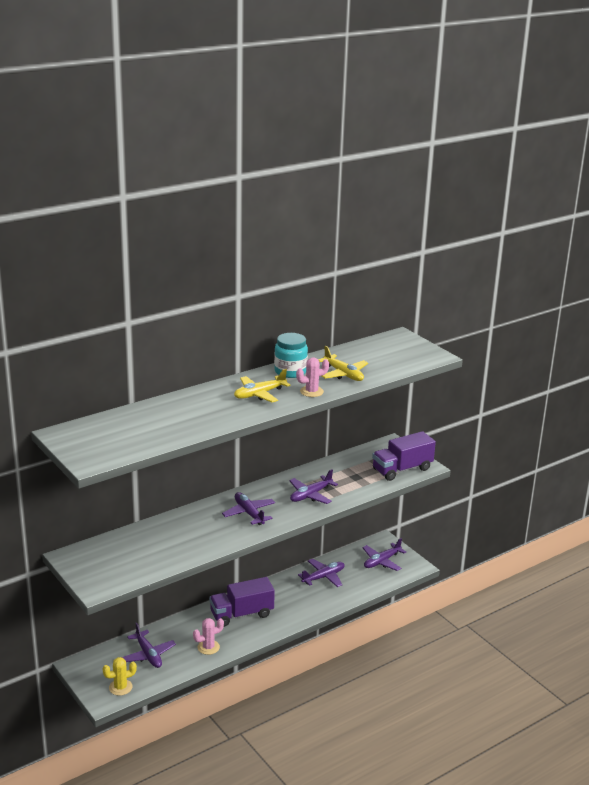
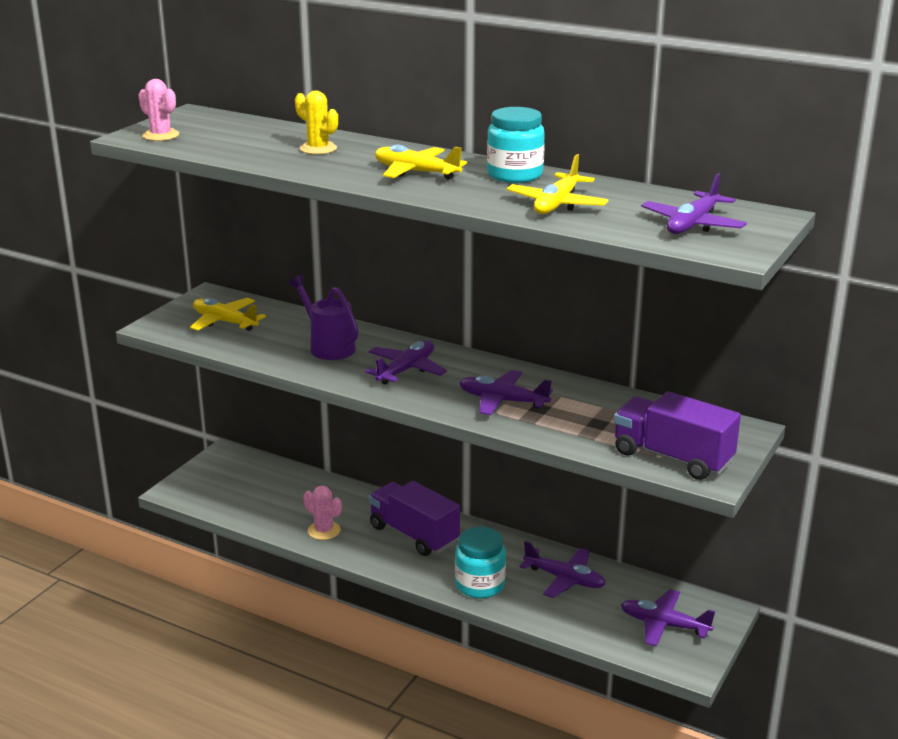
camera: 65 degrees right, 0 degrees up
yellow cactus [103,657,137,696] -> yellow cactus moved to [295,90,338,154]
purple plane [122,623,176,668] -> purple plane moved to [641,173,747,234]
pink cactus [296,357,329,397] -> pink cactus moved to [138,79,179,141]
none -> yellow plane [190,298,266,331]
none -> purple watering can [288,275,358,360]
none -> turquoise jar [455,527,506,598]

